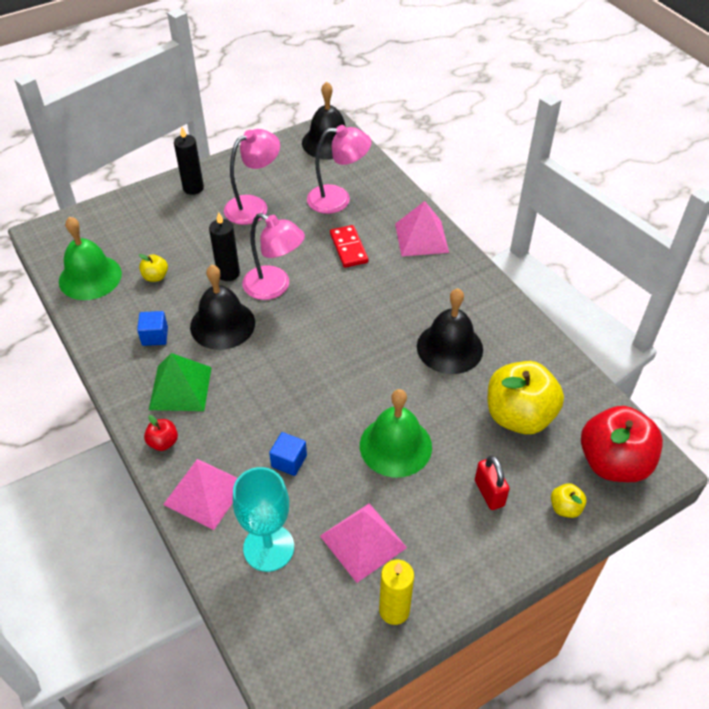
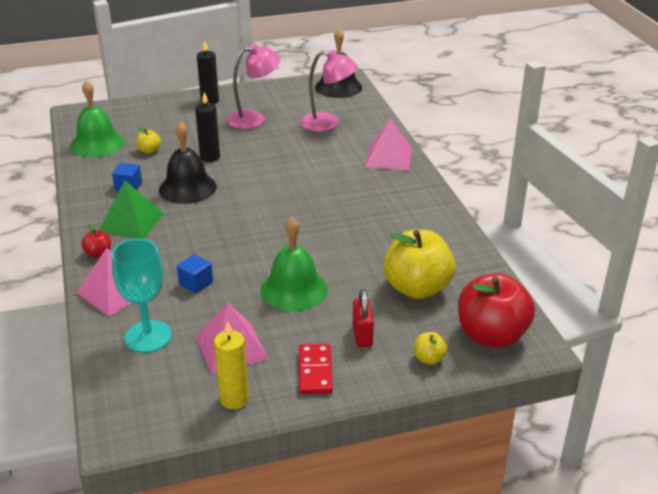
camera: 15 degrees right, 15 degrees down
pink lamp [242,213,305,300] -> none
red domino [330,225,368,268] -> red domino moved to [299,344,333,394]
black bell [417,288,483,374] -> none

